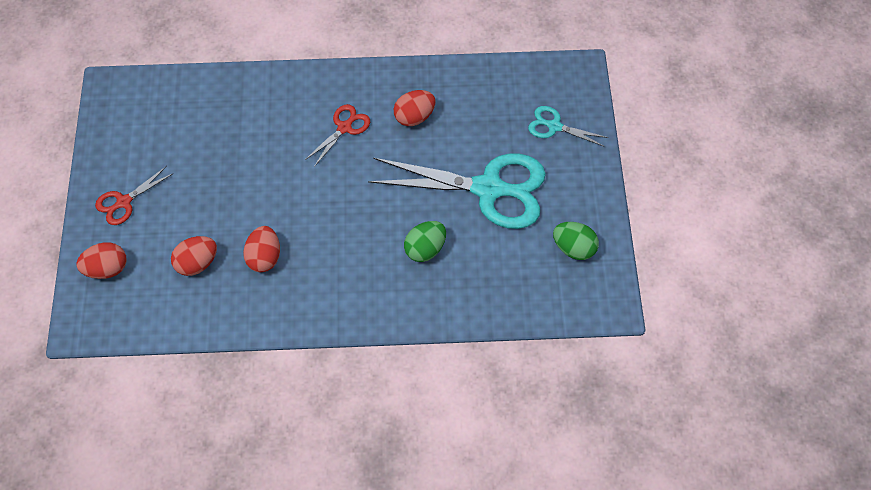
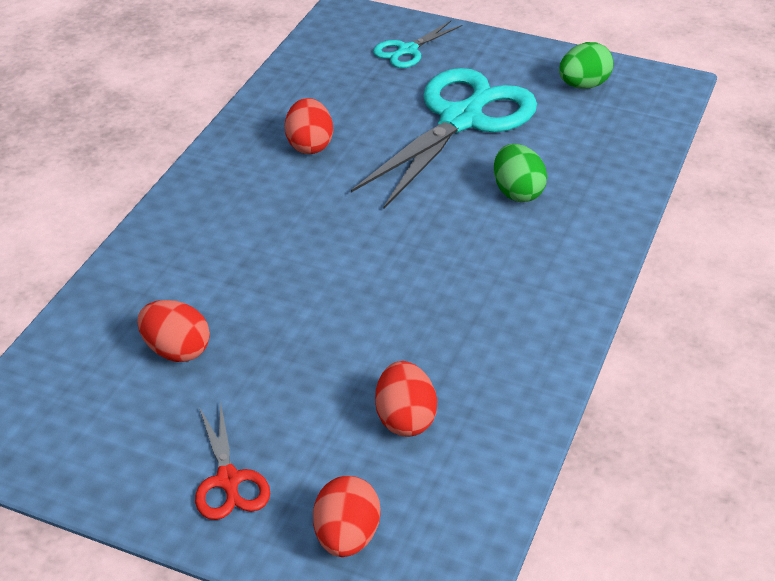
camera: 65 degrees left, 20 degrees down
red egg [243,226,280,272] -> red egg moved to [137,300,210,362]
red scissors [305,104,370,167] -> none

